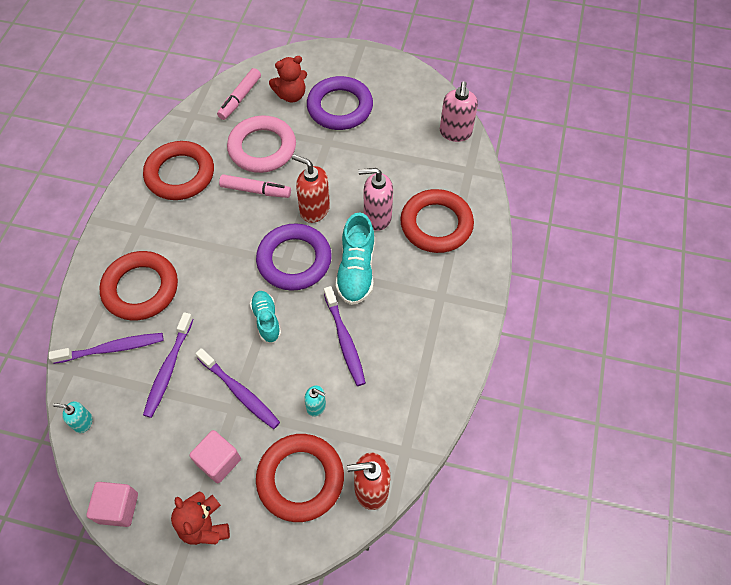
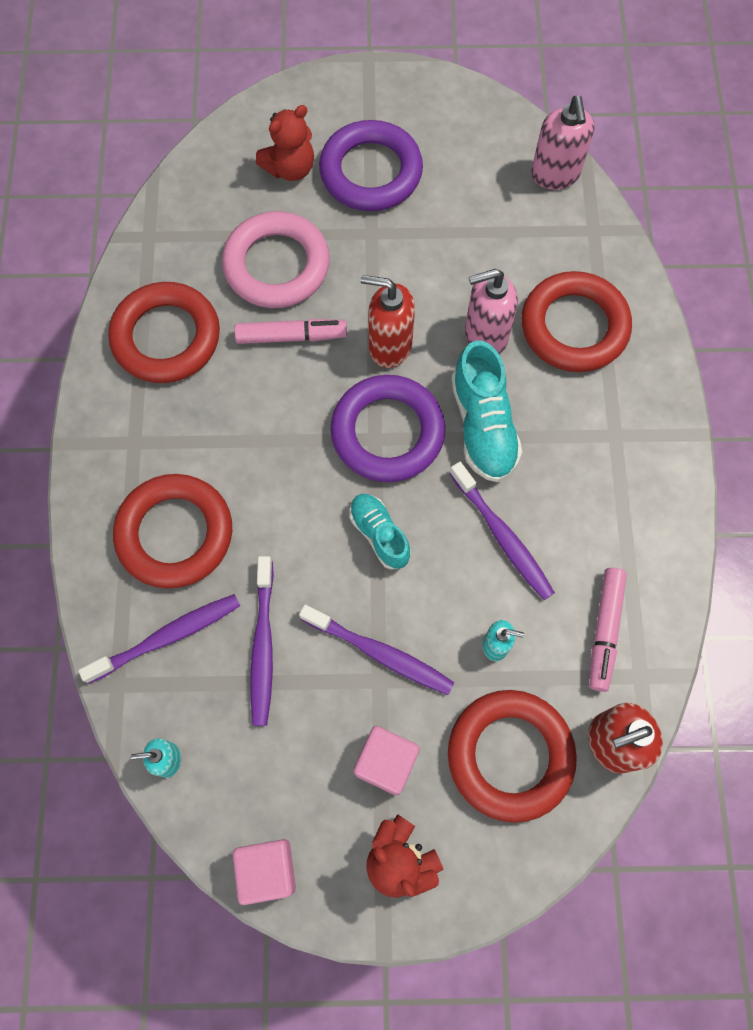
camera: 15 degrees left, 10 degrees up
pink marker [217,68,261,120] -> pink marker moved to [589,568,627,692]

